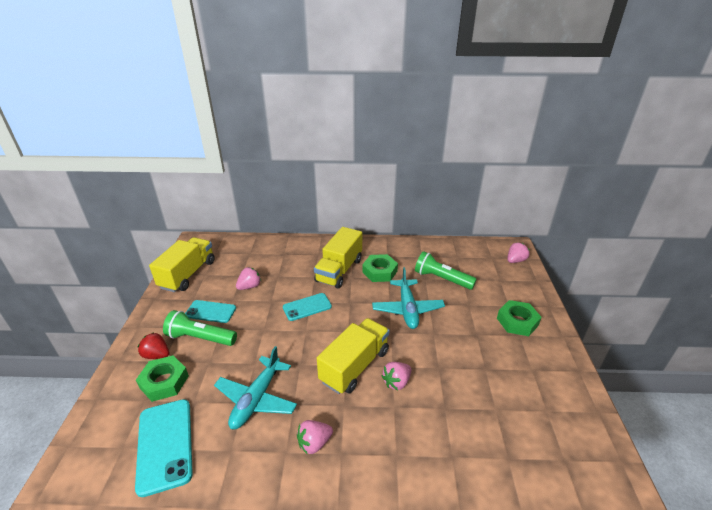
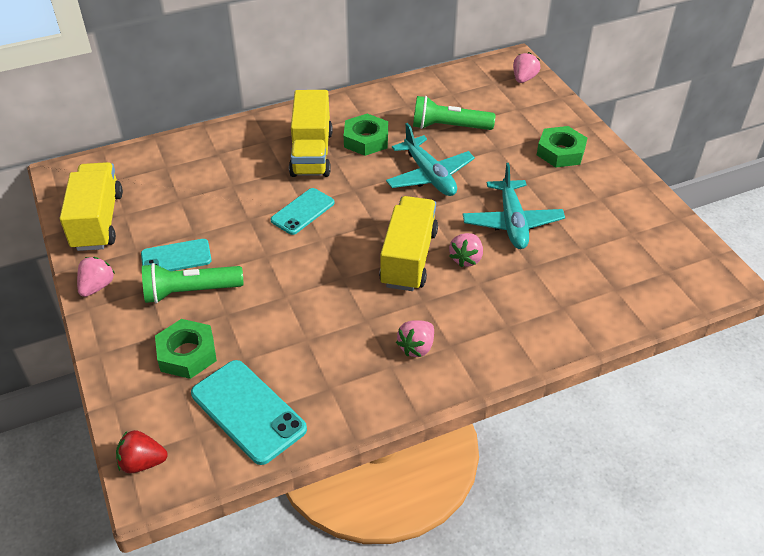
camera: 25 degrees left, 10 degrees up
red strawberry [138,332,169,359] -> red strawberry moved to [116,430,167,474]
turquoise plane [214,346,297,429] -> turquoise plane moved to [463,163,565,249]
pink strawberry [236,267,261,290] -> pink strawberry moved to [77,257,115,297]

